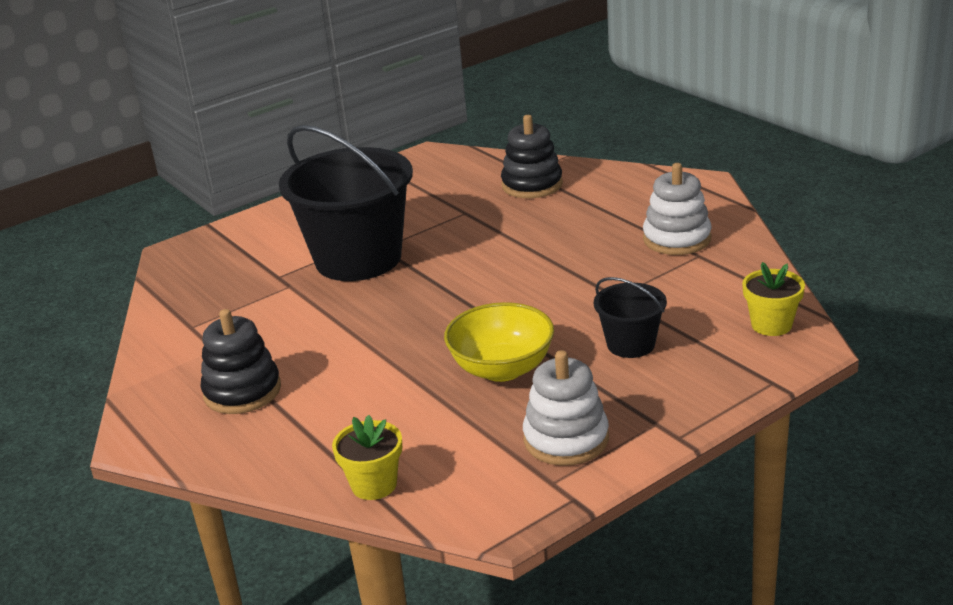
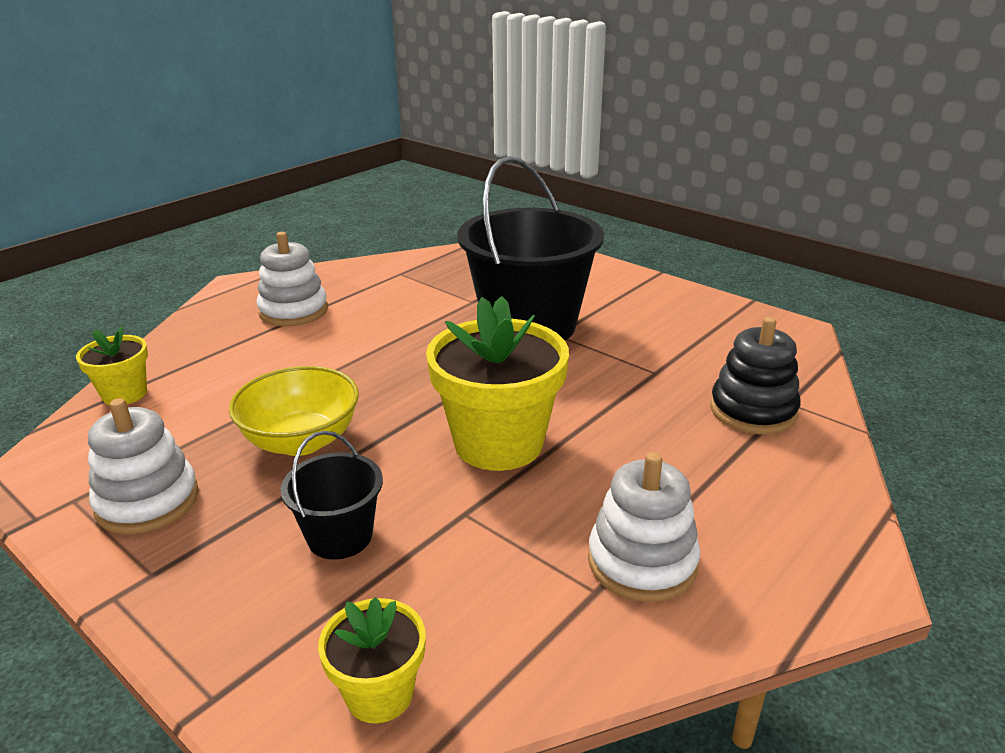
camera: 75 degrees right, 0 degrees up
black stacking toy [200,309,281,414] -> white stacking toy [256,232,328,327]
none -> yellow flower pot [426,296,569,471]

